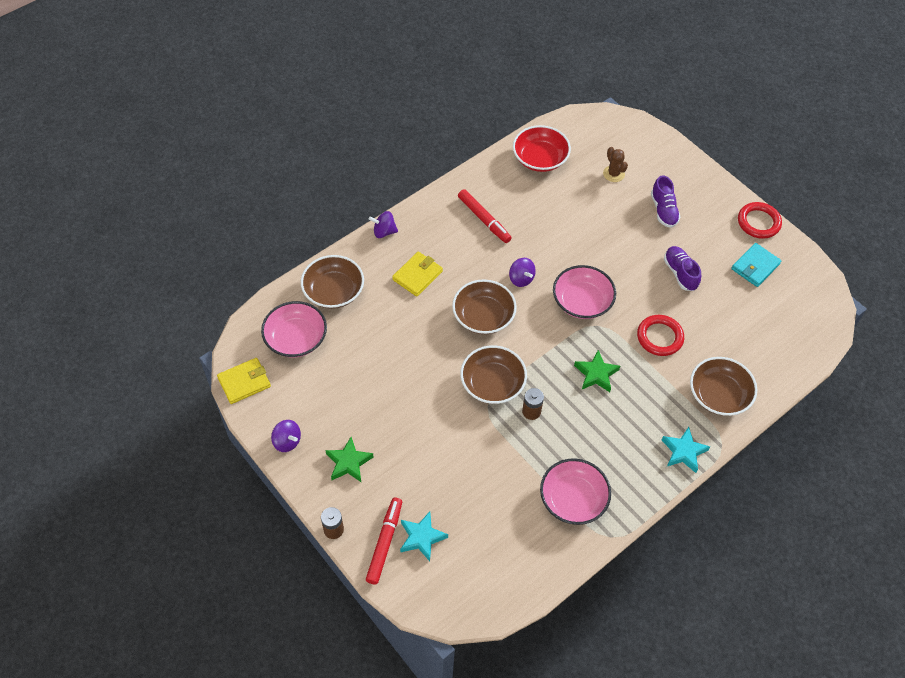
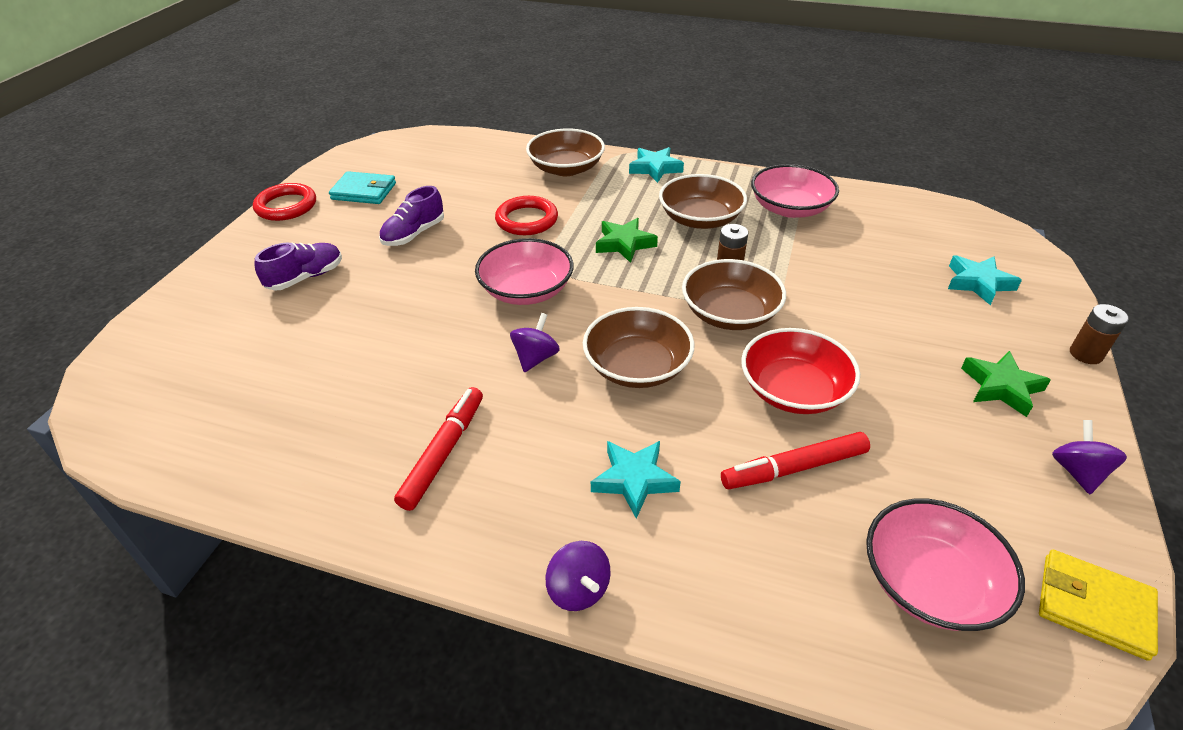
camera: 120 degrees left, 15 degrees down
brown bowl [301,255,364,309] -> brown bowl moved to [659,174,747,229]
red marker [366,498,402,585] -> red marker moved to [721,432,870,489]
yellow wallet [392,251,443,297] -> turquoise star [591,441,681,519]
red bowl [513,125,571,172] -> red bowl moved to [741,328,860,414]
brown cactus [603,147,628,182] -> none

